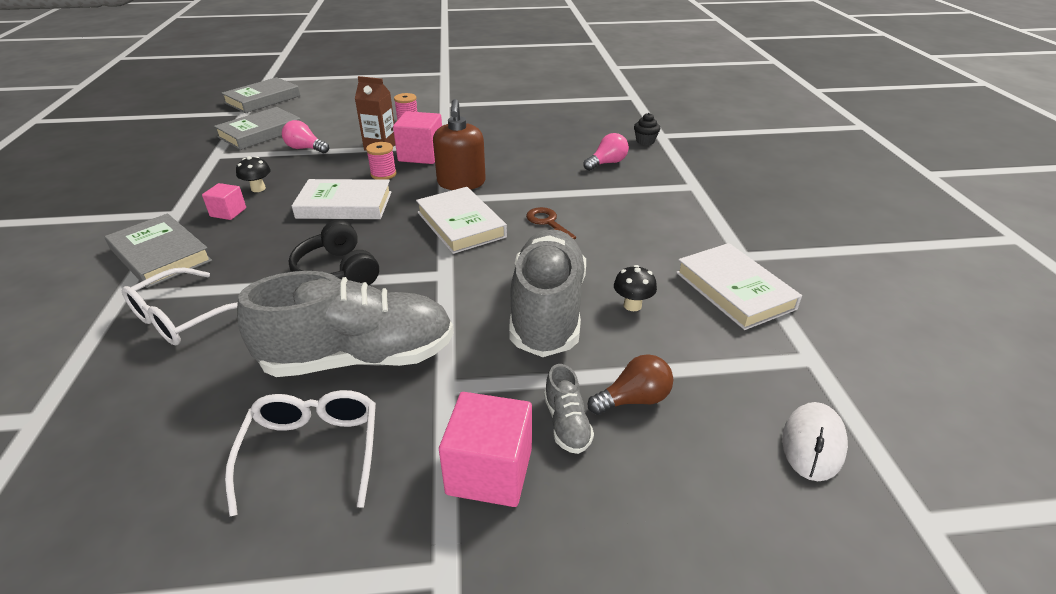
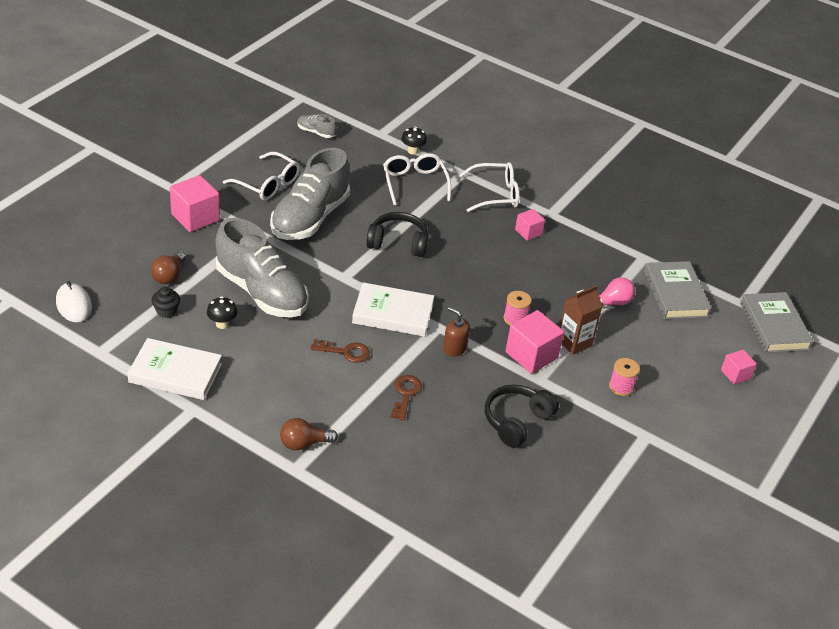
camera: 125 degrees right, 5 degrees up
grey book [105,213,212,288] -> white glasses [459,162,519,212]
black mushroom [236,156,271,192] -> black mushroom moved to [401,127,427,155]
white book [292,179,392,219] -> none
brown soap dispenser [433,99,486,190] -> brown soap dispenser [443,307,470,356], size x0.60
grey shoe [544,364,594,454] -> grey shoe moved to [297,114,337,138]
pink light bulb [583,133,629,171] -> none
black cupcake [634,113,660,145] -> black cupcake moved to [152,287,180,318]
none -> brown light bulb [280,418,338,450]
none -> brown key [391,375,422,421]
none -> black headphones [485,385,559,448]
none -> pink cube [721,350,756,384]

